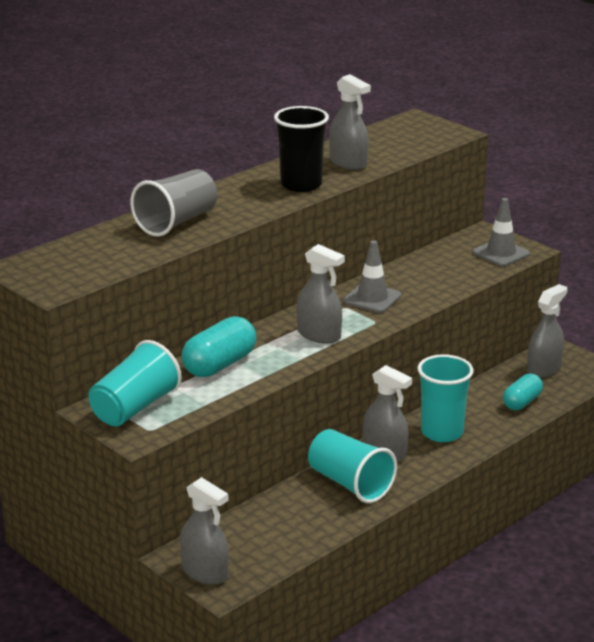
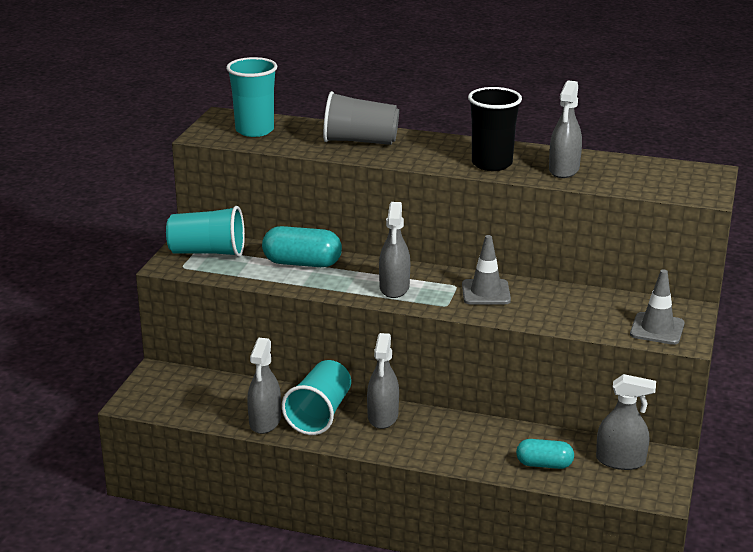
camera: 60 degrees right, 0 degrees up
grey spray bottle [180,477,229,585] -> grey spray bottle moved to [247,338,281,434]
turquoise cup [418,354,474,442] -> turquoise cup moved to [226,57,277,137]

